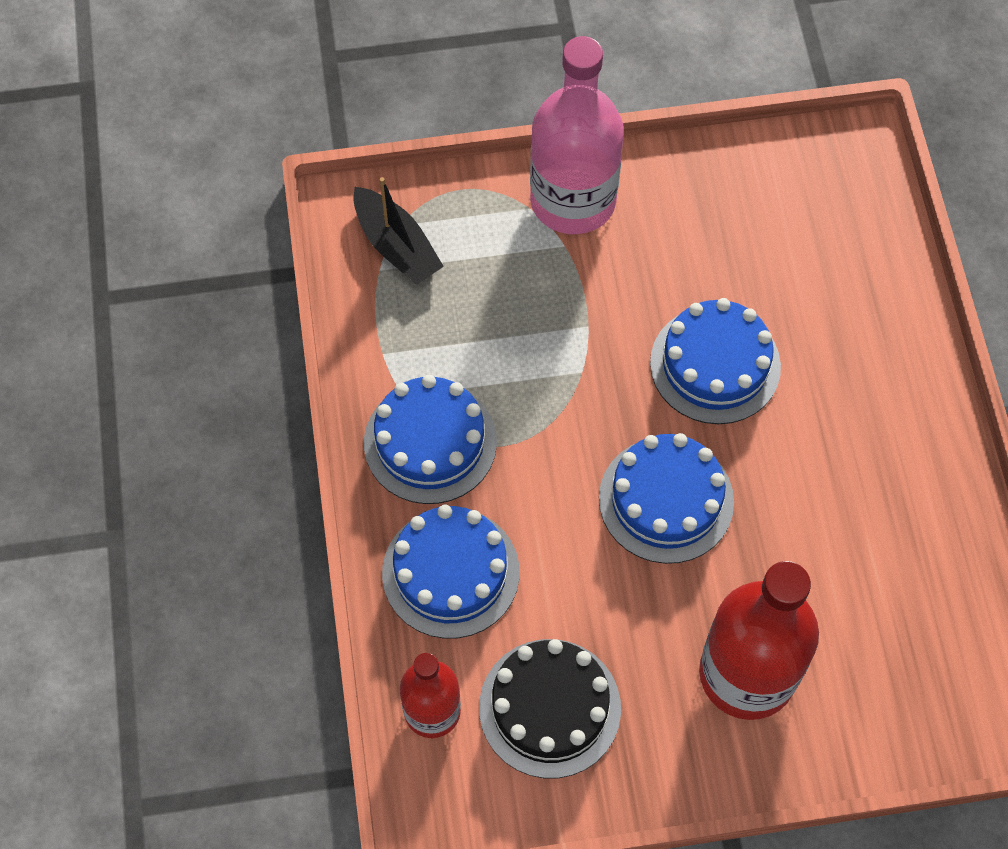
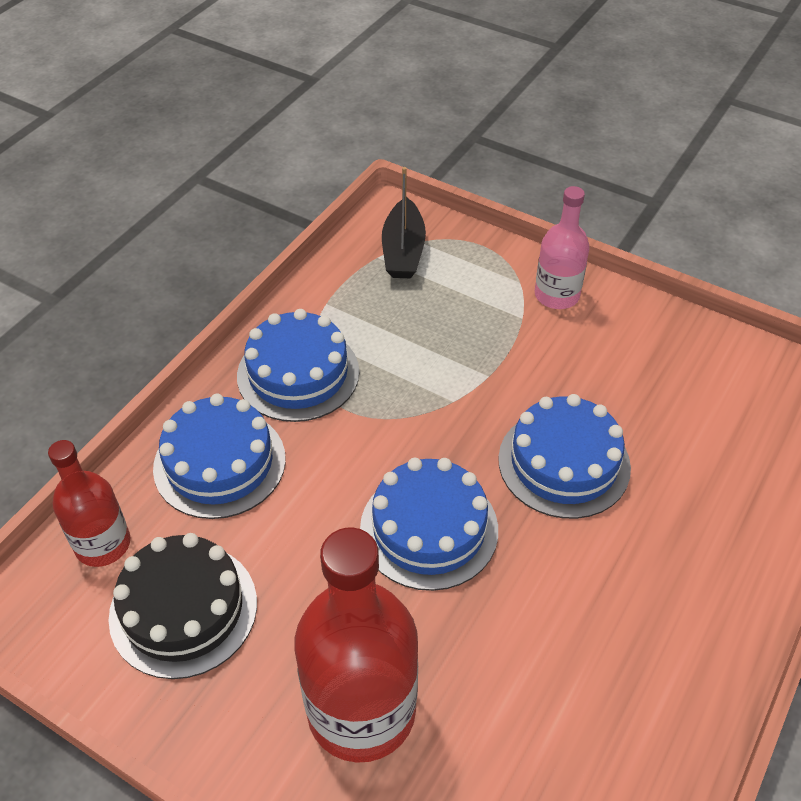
camera: 40 degrees right, 15 degrees down
pink bottle [530,36,624,234] -> pink bottle [535,186,590,309], size x0.58

